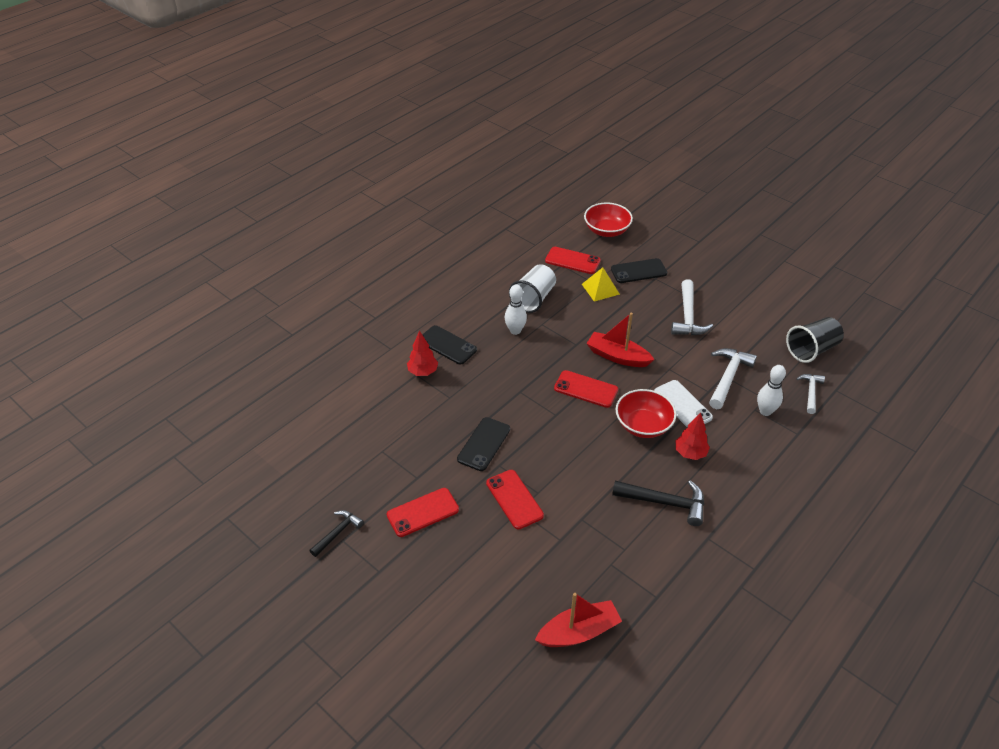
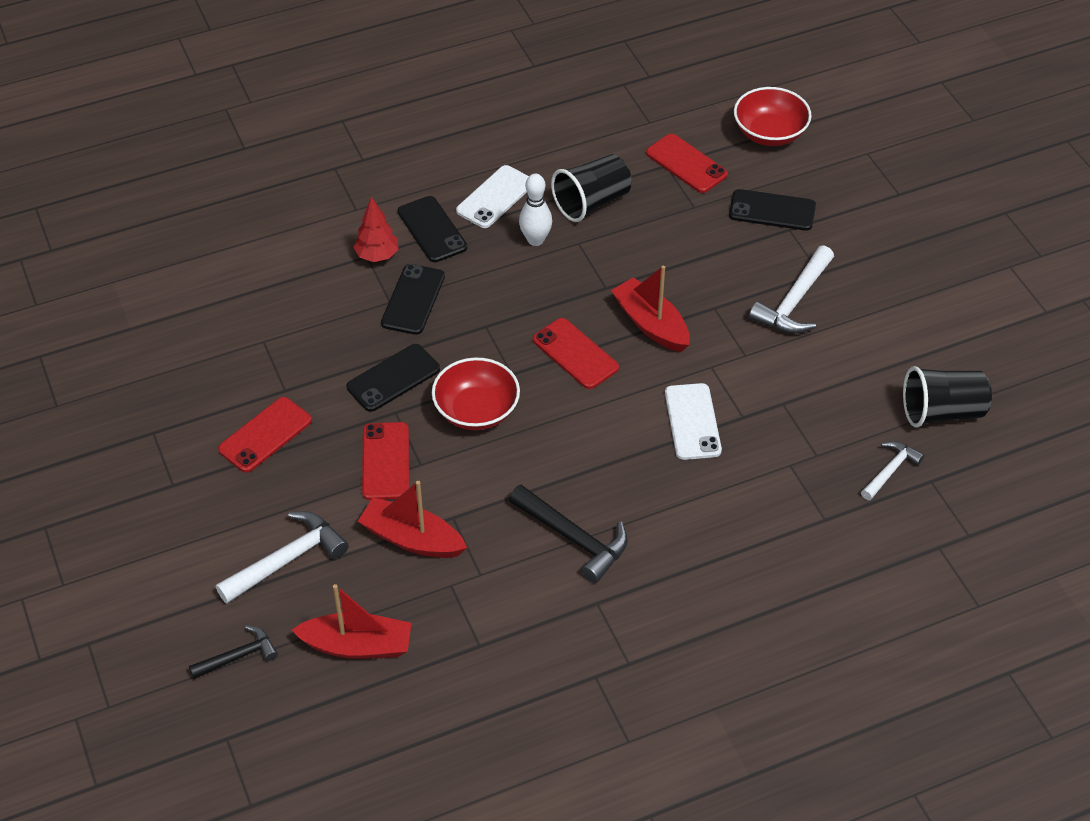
camera: 25 degrees right, 5 degrees up
black hammer [309,510,364,557] -> black hammer moved to [189,625,278,679]
red phone [387,488,459,537] -> red phone turned 45 degrees counterclockwise [218,397,312,473]
white cup [509,264,556,313] -> black cup [551,154,632,222]
yellow pyramid [582,267,620,302] -> none
red bowl [616,389,677,438] -> red bowl moved to [432,357,520,430]
red tree [676,412,710,460] -> none
white hammer [709,348,757,409] -> white hammer moved to [216,511,349,604]
white bowling pin [757,365,786,416] -> none
none -> red boat [358,481,467,558]
none -> black phone [381,264,445,335]
none -> white phone [456,165,529,228]

